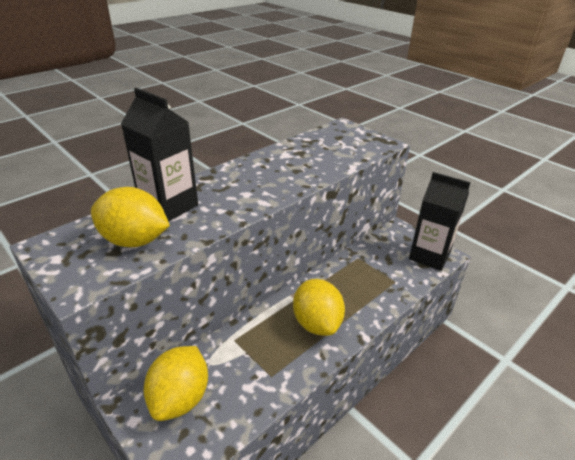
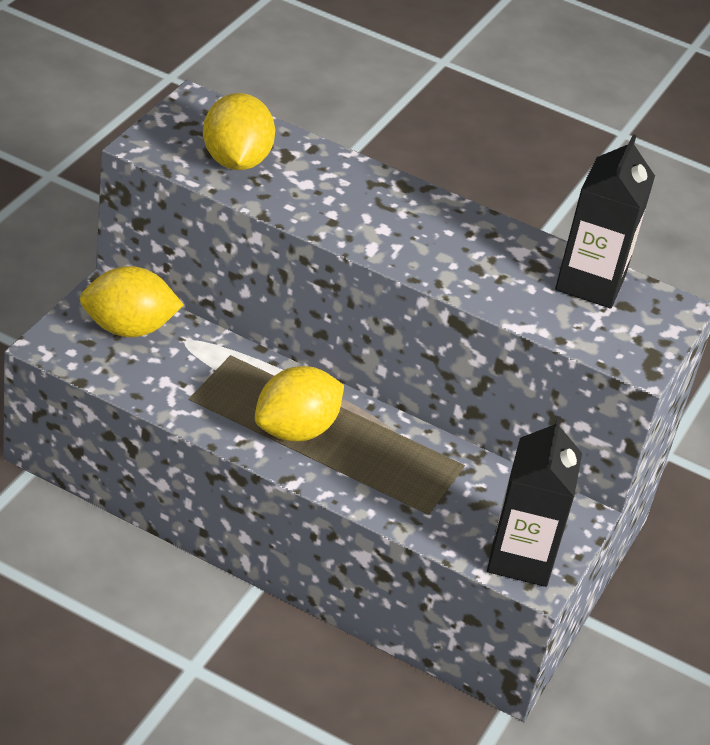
camera: 65 degrees right, 5 degrees up
black carton [121,88,198,222] -> black carton moved to [555,134,655,308]

